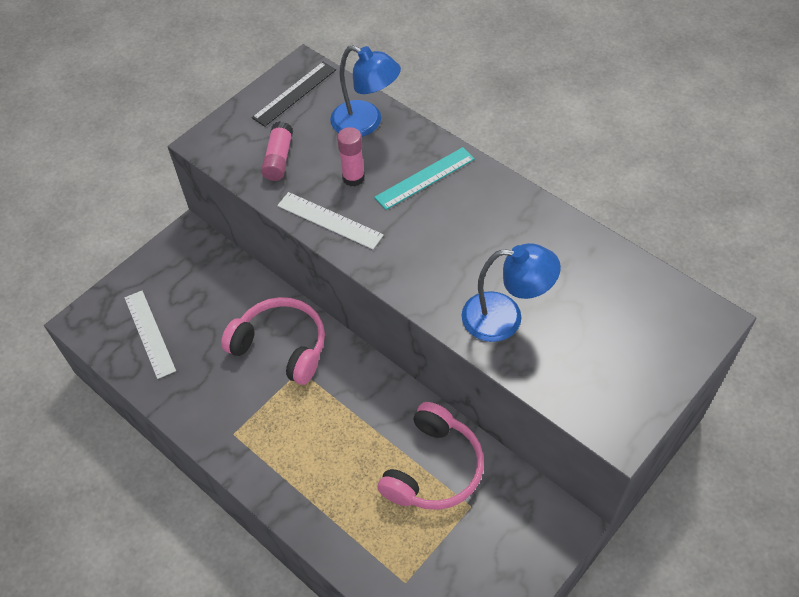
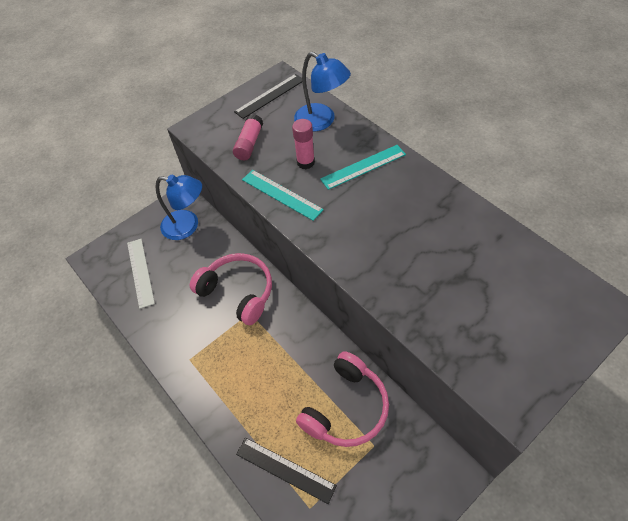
camera: 10 degrees right, 0 degrees up
white ruler [277,192,384,249] -> turquoise ruler [242,170,324,221]
blue lamp [462,243,561,342] -> blue lamp moved to [156,174,202,240]
none -> black ruler [236,438,337,504]

